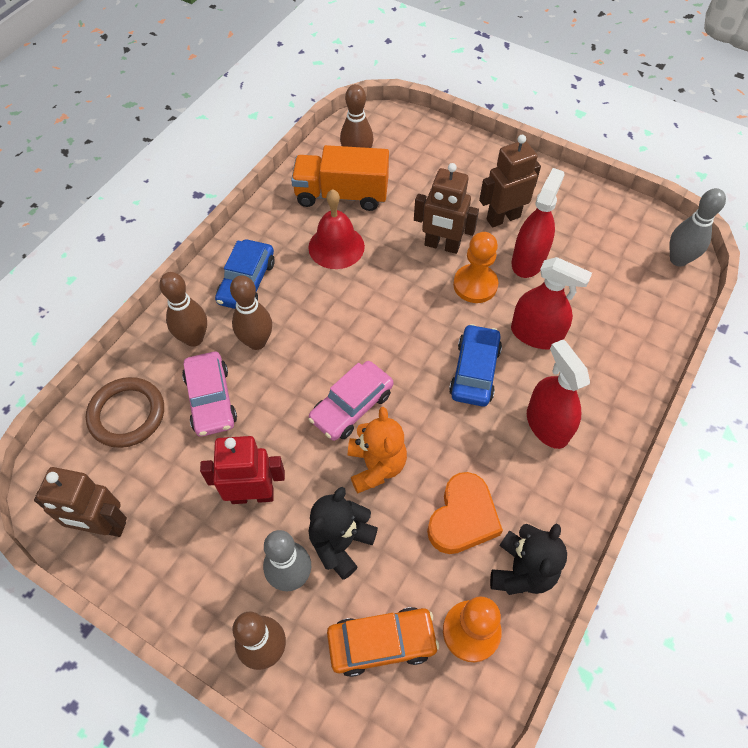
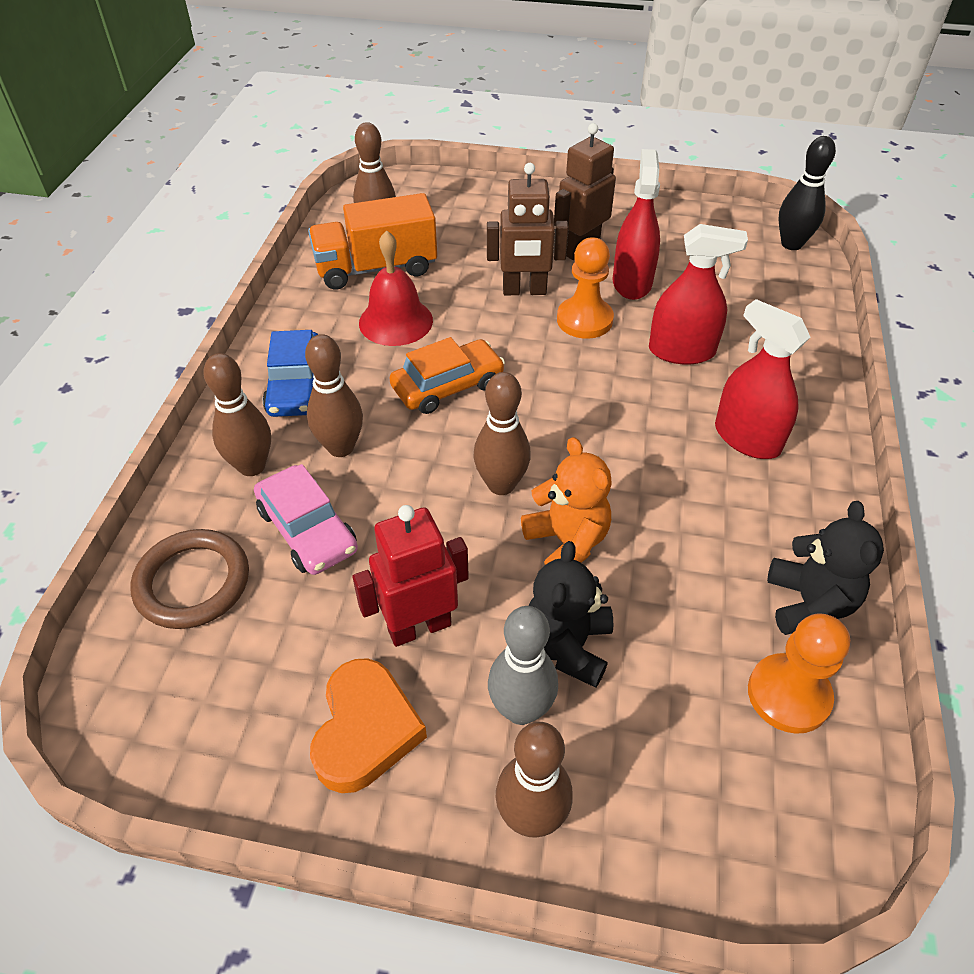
camera: 20 degrees left, 10 degrees down
brown robot [34,467,127,537] -> none
pink car [308,361,393,441] -> brown bowling pin [473,372,531,495]
orange car [327,607,439,677] -> orange car moved to [389,337,505,414]
orange heart [427,472,503,554] -> orange heart moved to [310,658,427,793]
blue car [449,324,502,407] -> none
grey bowling pin [669,188,726,267] -> black bowling pin [778,136,836,250]

